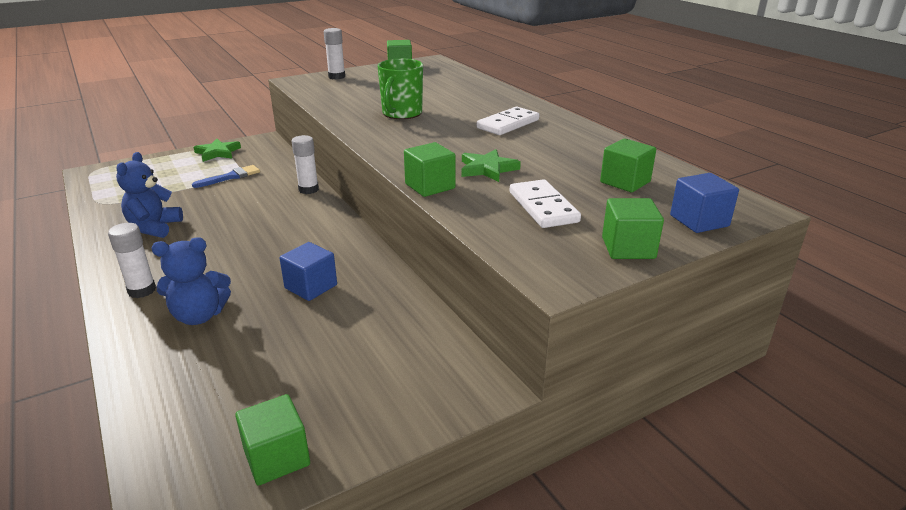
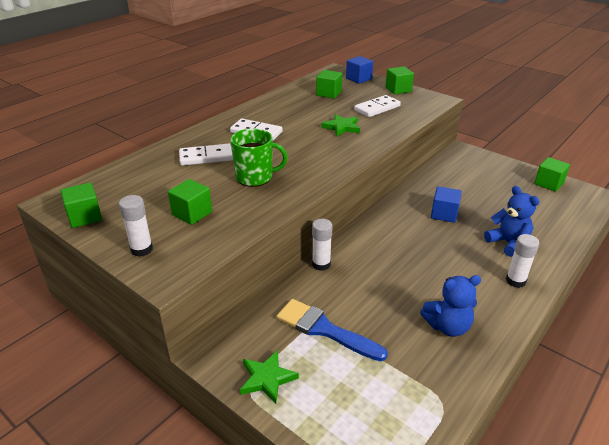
camera: 110 degrees left, 5 degrees up
blue brush [192,165,260,188] -> blue brush [277,299,388,361], size x1.57
green cube [404,142,456,197] -> green cube moved to [168,179,212,225]
none -> white domino [179,144,233,166]

